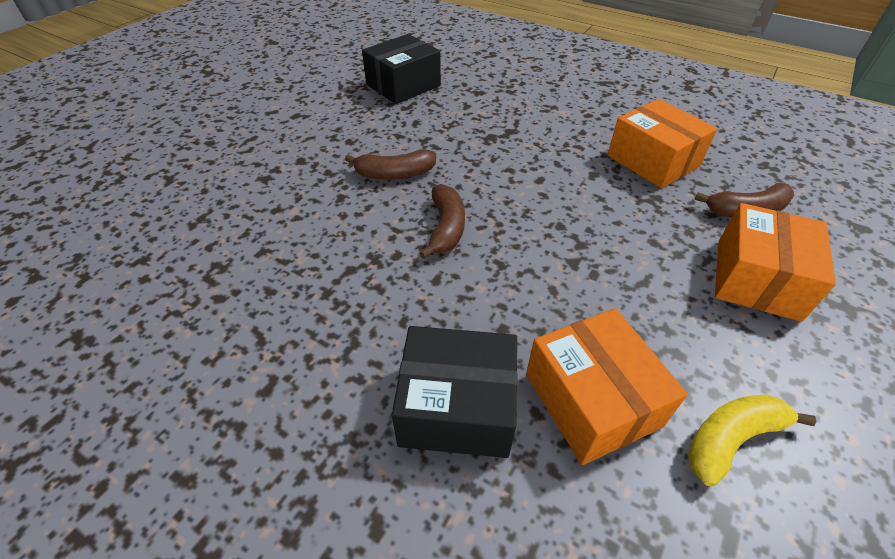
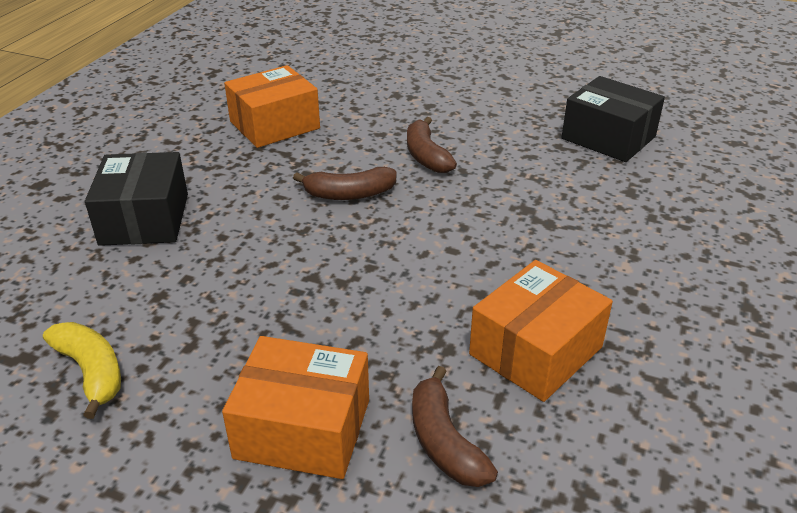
camera: 80 degrees right, 10 degrees down
orange box [526,308,688,465] -> orange box moved to [224,65,320,148]

